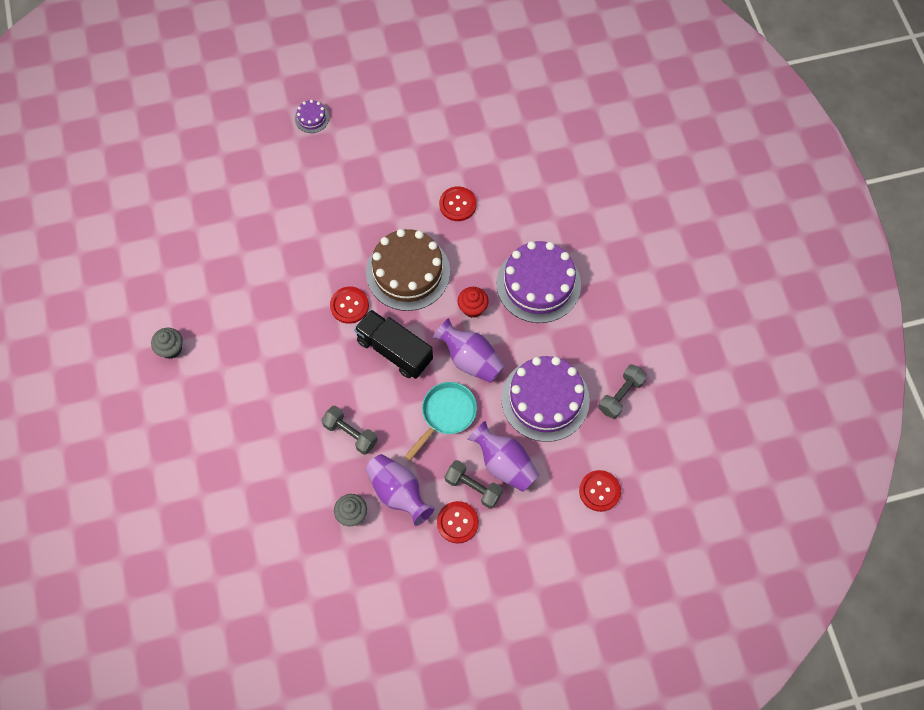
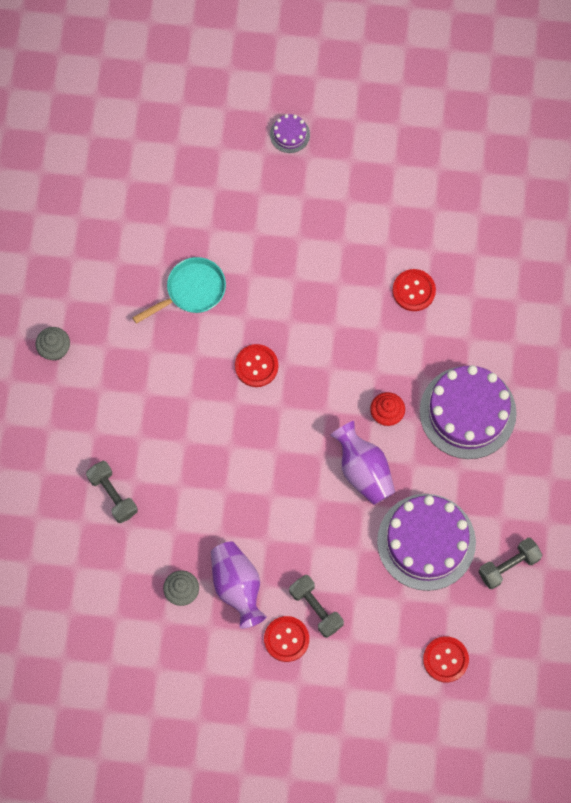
camera: 20 degrees right, 5 degrees up
grey dumbbell [321,406,378,455] -> grey dumbbell moved to [86,461,138,523]
black truck [354,309,433,379] -> none
brown cake [366,229,450,311] -> none
turquoise pan [405,382,477,461] -> turquoise pan moved to [132,257,226,324]
purple vase [467,421,539,492] -> none

